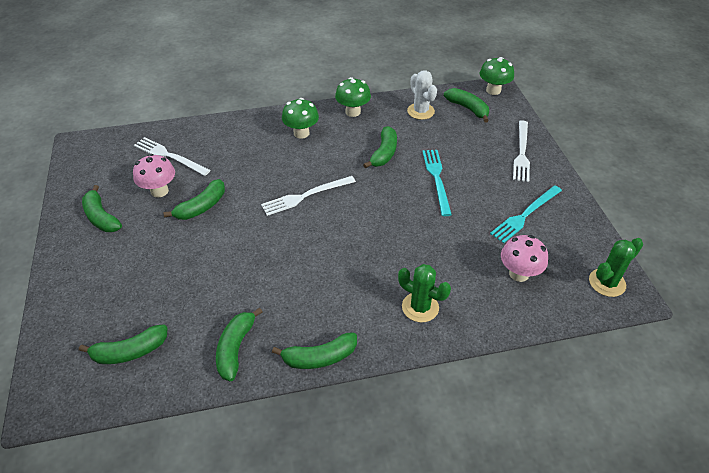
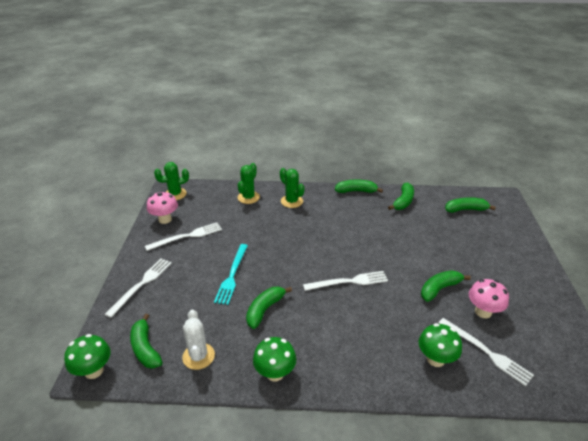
camera: 165 degrees left, 10 degrees down
green banana [82,185,122,232] -> none
green mushroom [282,98,319,139] -> green mushroom moved to [419,323,462,367]
turquoise fork [490,186,562,243] -> white fork [145,222,222,251]
pink mushroom [501,235,548,282] -> pink mushroom moved to [147,191,178,224]
none -> green cactus [238,163,260,204]

